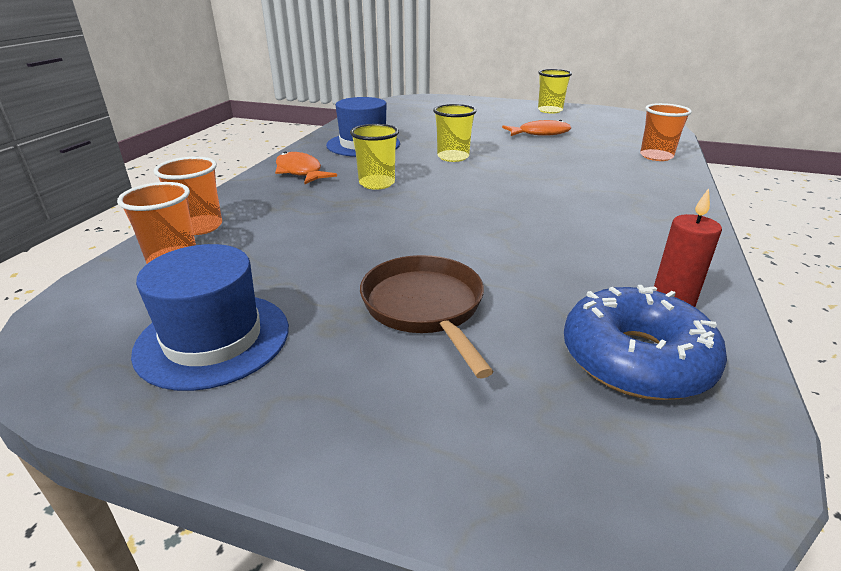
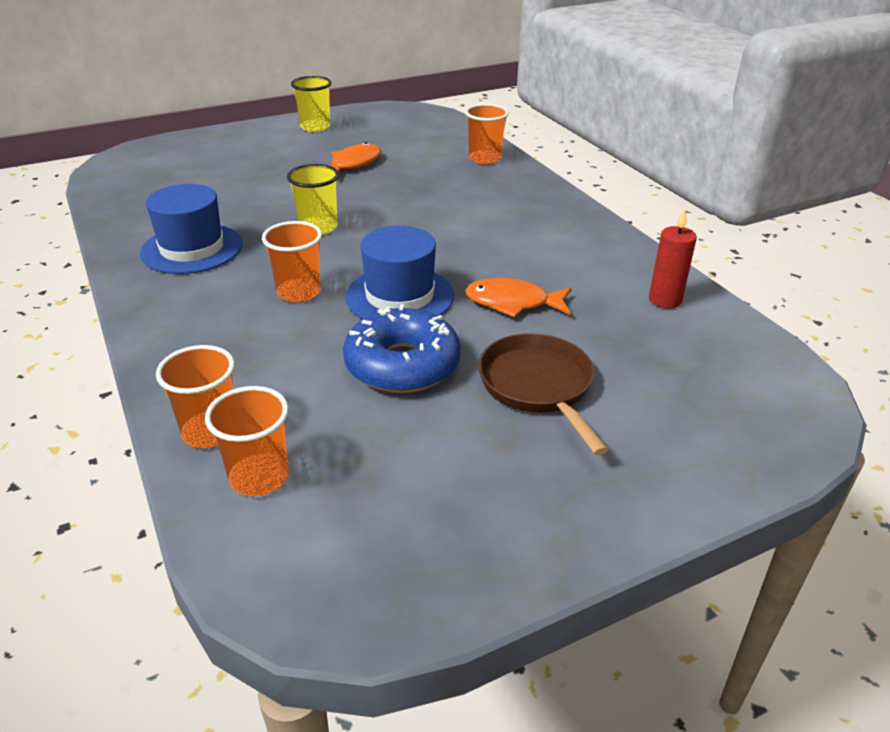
camera: 45 degrees left, 5 degrees up
blue hat [131,244,289,391] -> blue hat moved to [345,226,454,319]
orange fish [275,152,337,184] -> orange fish moved to [465,278,572,318]
yellow cup [350,124,399,190] -> orange cup [262,221,322,303]
brown pan [360,255,494,378] -> brown pan turned 45 degrees clockwise [478,333,608,455]
blue donut [564,285,727,400] -> blue donut moved to [343,304,461,393]

